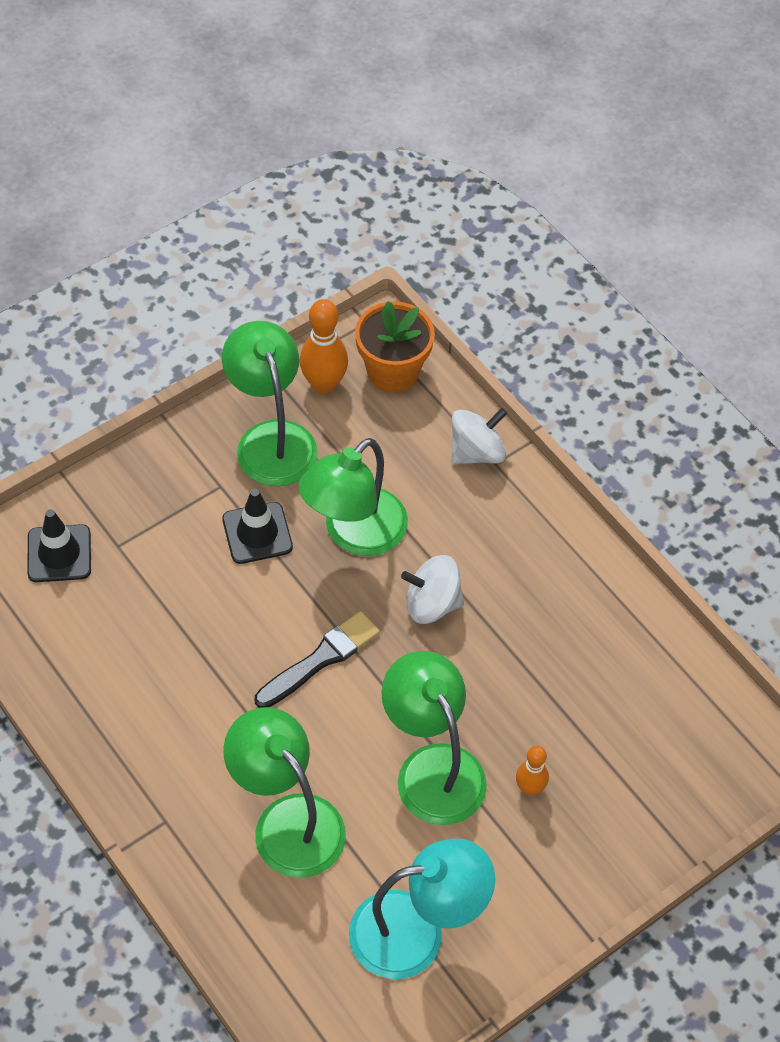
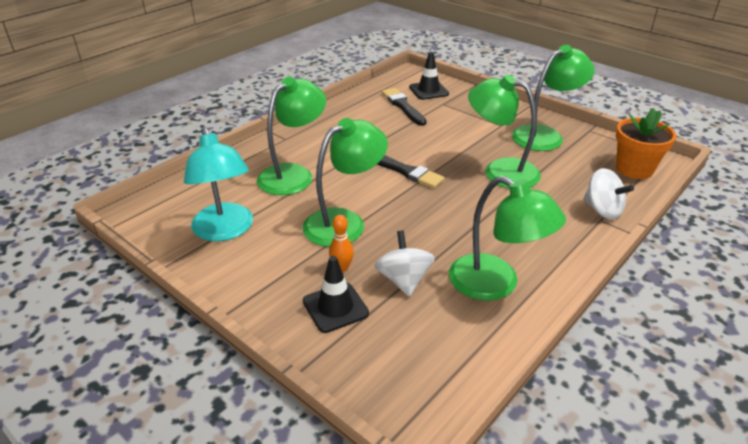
camera: 80 degrees right, 20 degrees down
black traffic cone [222,489,293,564] -> black traffic cone moved to [303,256,369,333]
orange bowling pin [300,299,348,394] -> none
white spinning top [401,555,464,624] -> white spinning top moved to [375,230,435,296]
none -> black brush [382,88,427,126]
none -> green lamp [449,176,566,301]

